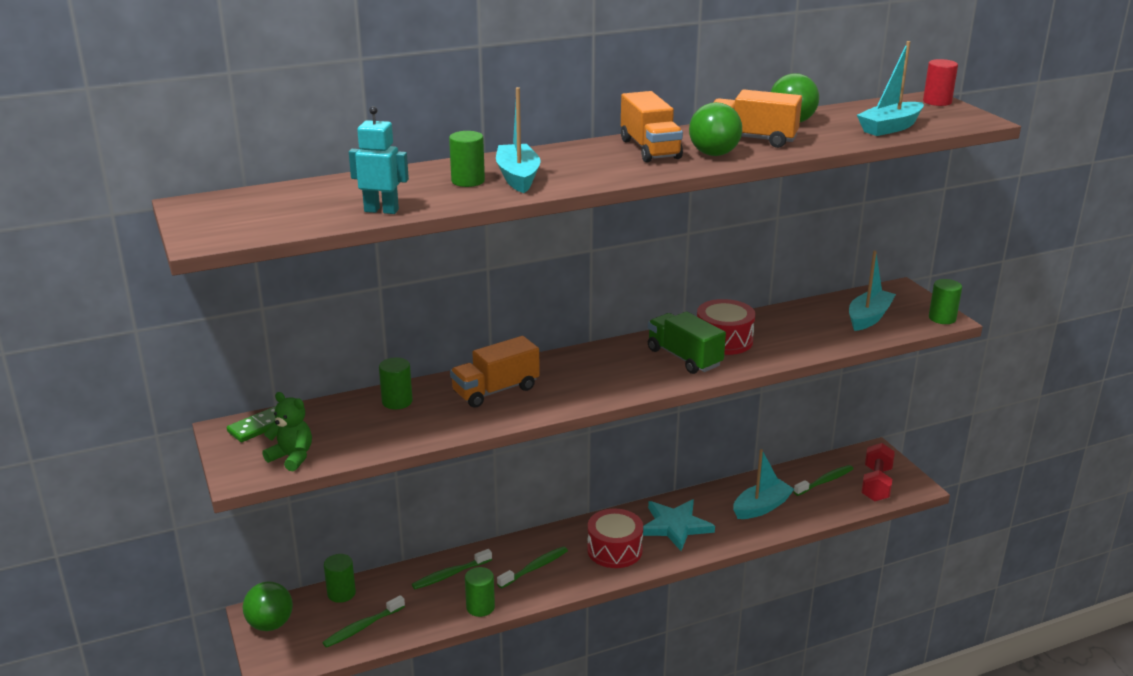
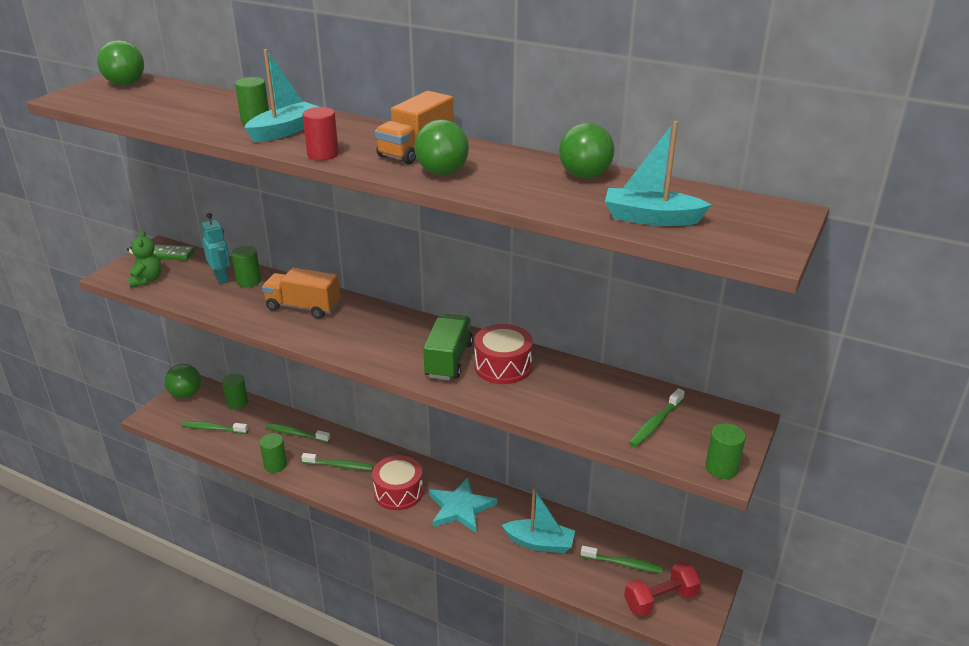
camera: 50 degrees right, 5 degrees up
turquoise robot [349,106,409,214] -> turquoise robot moved to [201,213,230,284]
orange truck [713,89,802,148] -> none
turquoise boat [849,250,896,331] -> green toothbrush [629,388,685,447]
red cylinder [923,59,958,106] -> red cylinder moved to [303,107,339,161]
none -> green ball [97,40,144,86]

